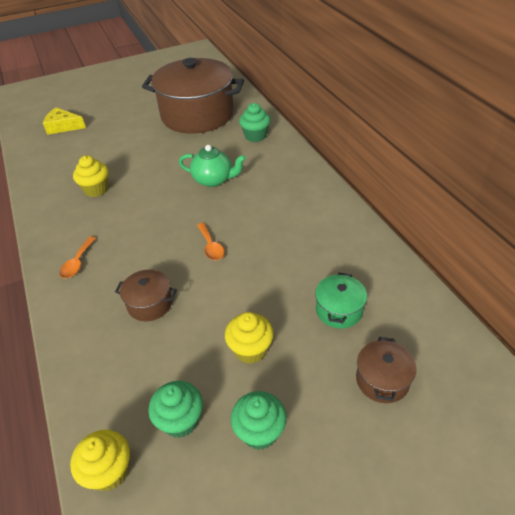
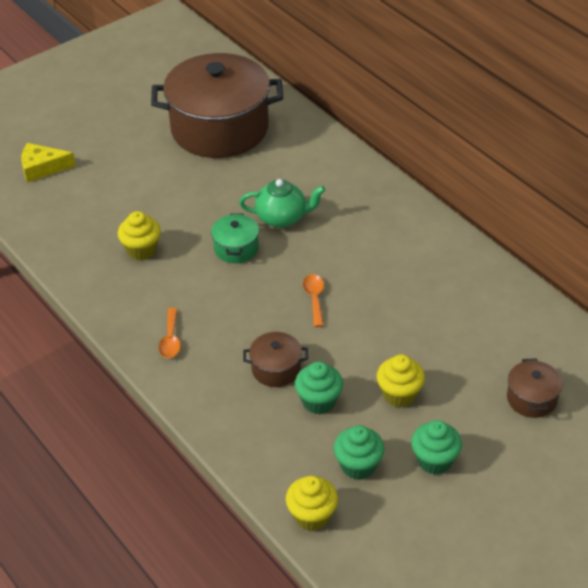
camera: 15 degrees left, 0 degrees up
orange spoon [197,223,224,260] -> orange spoon turned 150 degrees counterclockwise [303,274,324,327]
green cupcake [239,103,270,142] -> green cupcake moved to [295,361,343,414]
green pot [315,273,367,329] -> green pot moved to [211,213,259,263]

